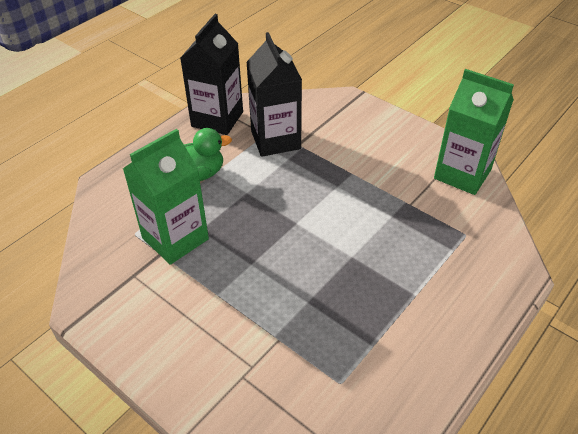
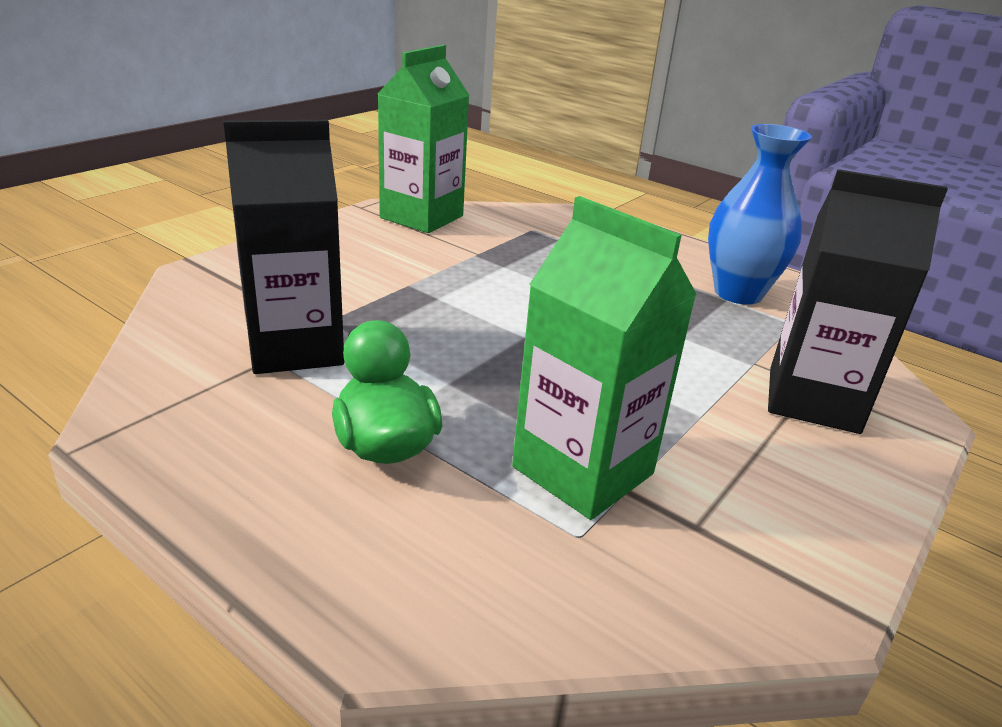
camera: 95 degrees left, 15 degrees down
black carton [180,14,243,135] -> black carton moved to [768,169,948,434]
none -> blue vase [708,124,812,305]

